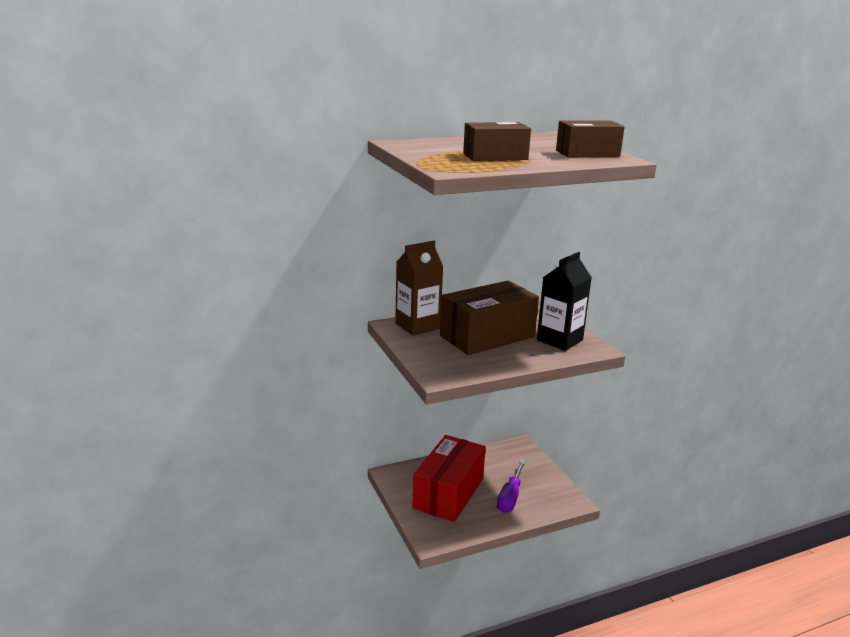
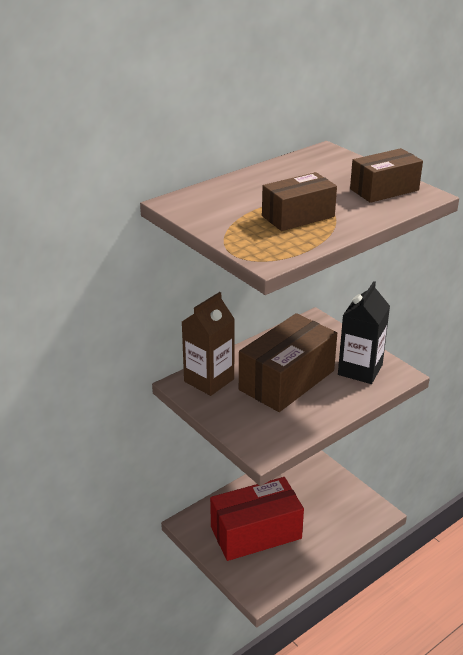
camera: 15 degrees left, 10 degrees up
red box [412,435,486,522] -> red box turned 60 degrees clockwise [210,477,304,561]
purple screwdriver [497,460,526,513] -> none

